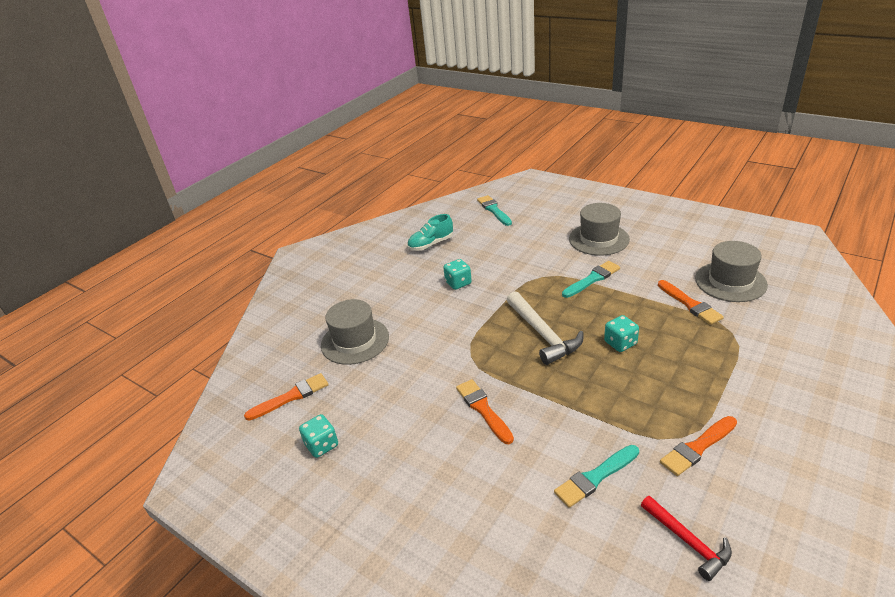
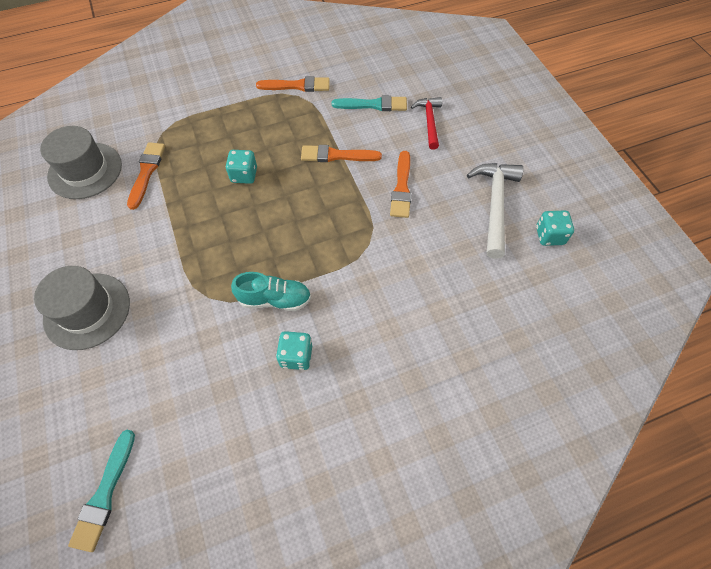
camera: 150 degrees left, 25 degrees up
orange brush [244,373,328,421] -> orange brush moved to [301,145,382,162]
grey hat [321,299,389,365] -> none
turquoise shoe [407,214,453,251] -> turquoise shoe moved to [231,272,311,311]
white hammer [507,292,583,365] -> white hammer moved to [467,163,523,259]
turquoise brush [562,261,620,298] -> none
red hammer [641,496,732,581] -> red hammer moved to [411,97,442,149]

